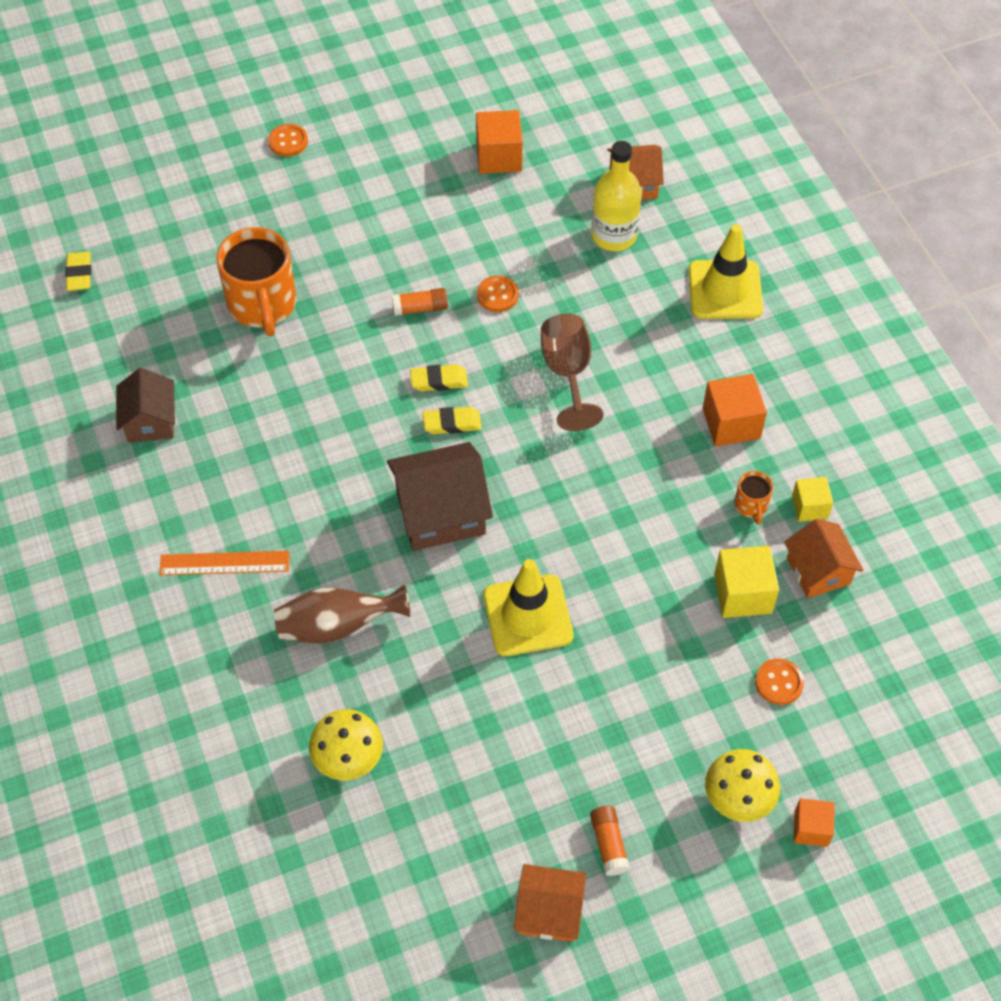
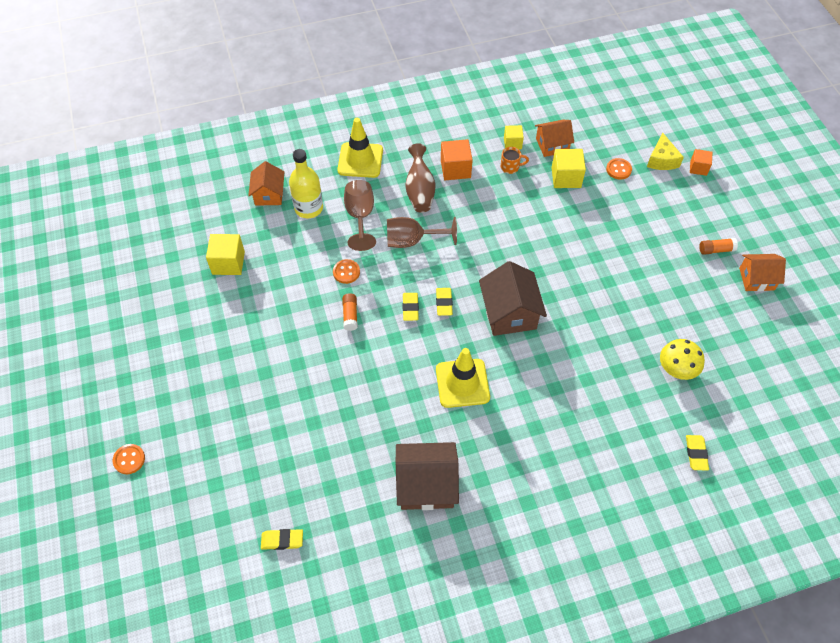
camera: 85 degrees left, 0 degrees up
brown house [116,368,175,443] -> brown house [396,442,459,510], size x1.54
orange ruler [159,551,290,575] -> none
orange mug [216,227,297,336] -> none
orange button [268,124,308,157] -> orange button moved to [113,444,145,474]
brown vase [274,584,411,644] -> brown vase moved to [405,143,435,213]
orange cube [476,110,523,174] -> yellow cube [206,234,245,275]
yellow traffic cone [483,559,574,656] -> yellow traffic cone moved to [436,348,490,408]
orange house [514,864,586,942] -> orange house turned 75 degrees clockwise [739,254,786,291]
yellow mushroom [705,749,780,822] -> none
none -> brown goblet [344,180,376,251]
none -> yellow cheese [647,132,684,170]
none -> yellow eraser [686,435,709,470]

